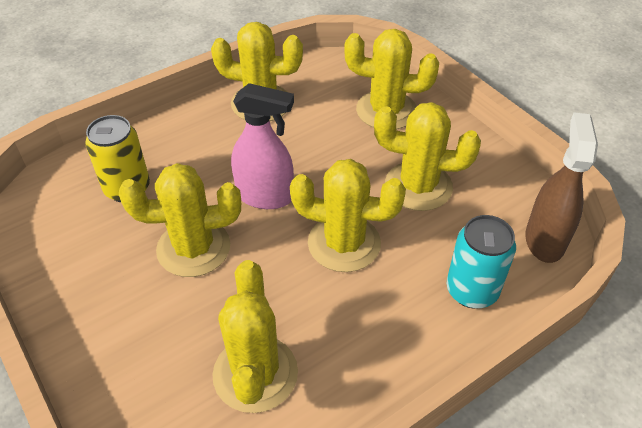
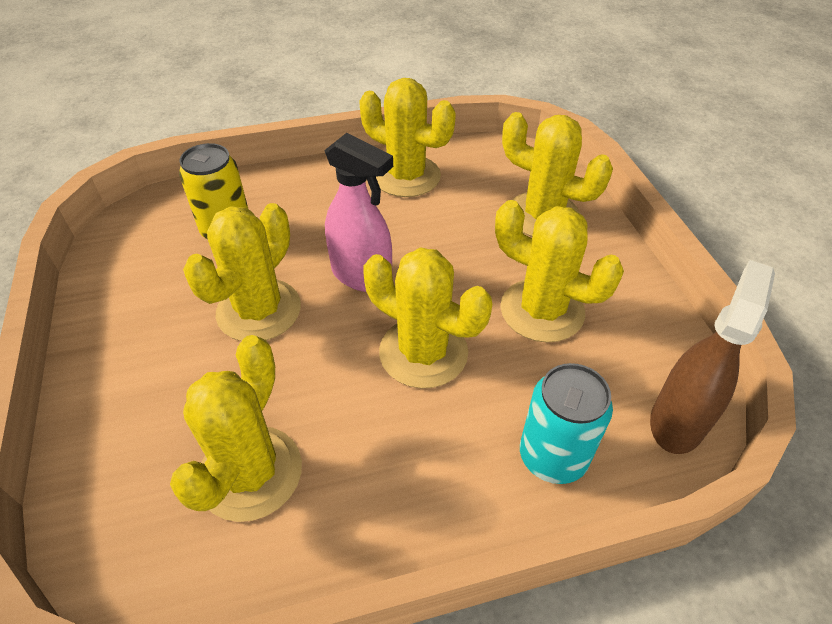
camera: 20 degrees right, 0 degrees up
yellow cactus [119,163,241,277] -> yellow cactus turned 75 degrees counterclockwise [183,203,301,341]

